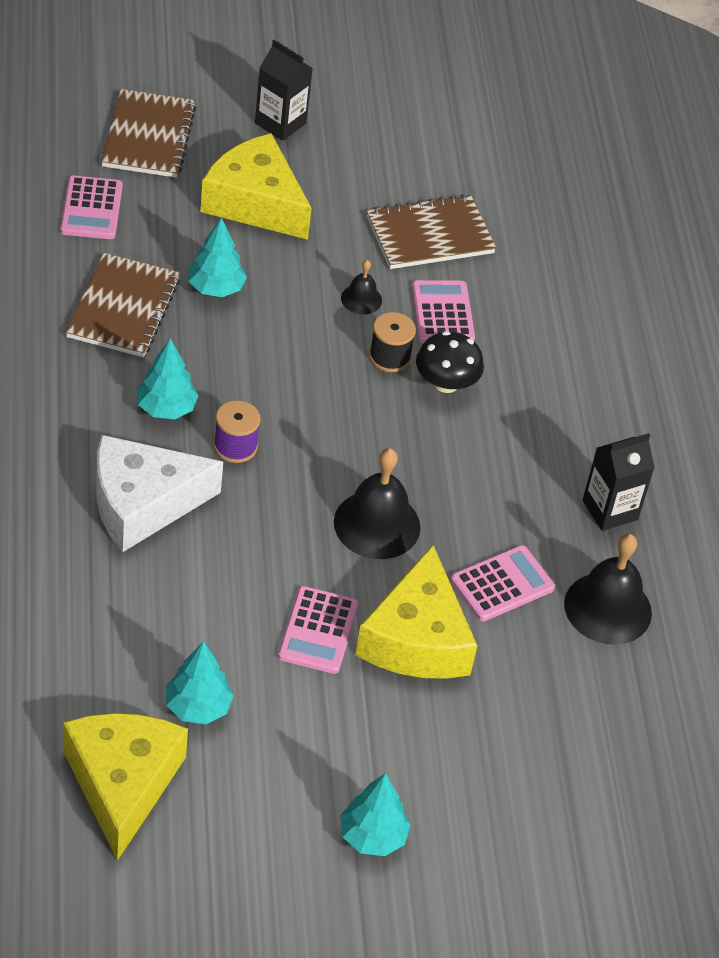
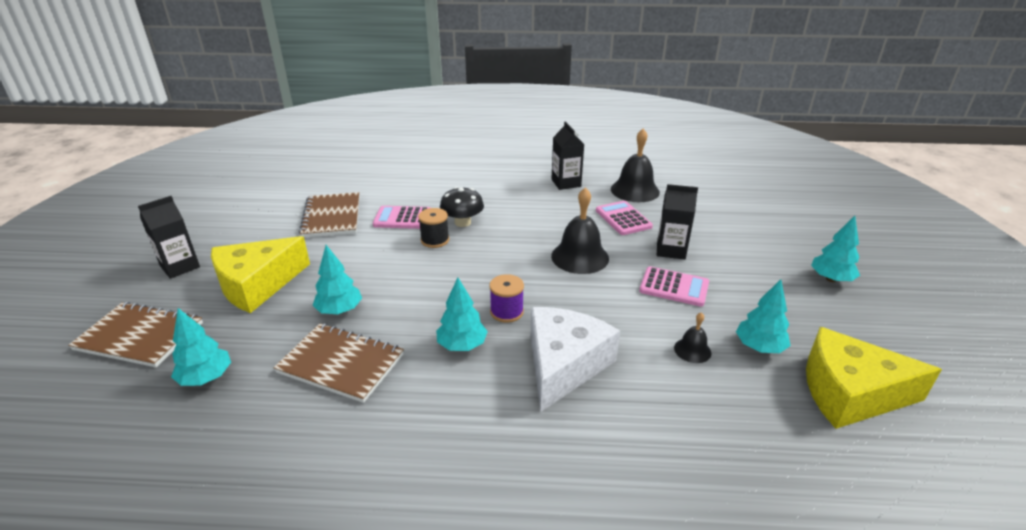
camera: 75 degrees left, 15 degrees down
pink calculator [60,175,123,239] -> turquoise tree [171,308,231,386]
white cheese [96,435,223,552] -> white cheese turned 150 degrees counterclockwise [531,307,620,412]
black bell [341,260,382,314] -> black bell moved to [674,312,711,363]
yellow cheese [355,545,477,679] -> black carton [657,184,698,260]

